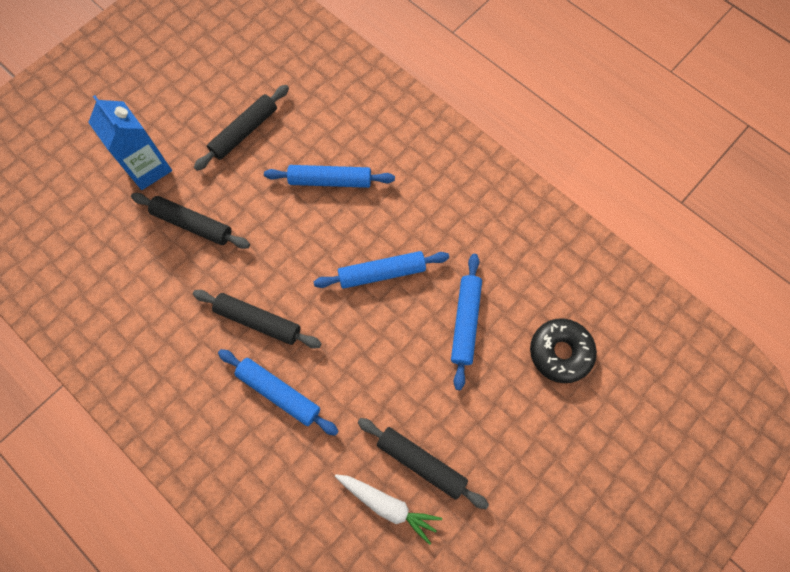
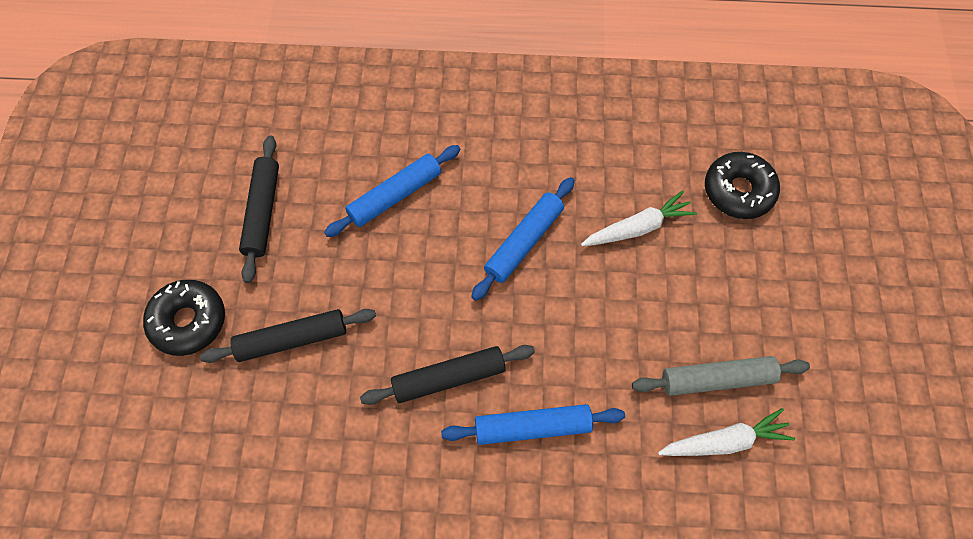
camera: 40 degrees left, 5 degrees down
blue carton [88,95,172,190] -> black donut [143,280,225,356]
black rolling pin [357,418,489,509] -> grey rolling pin [632,356,810,396]
blue rolling pin [451,254,482,390] -> white carrot [581,191,697,246]

